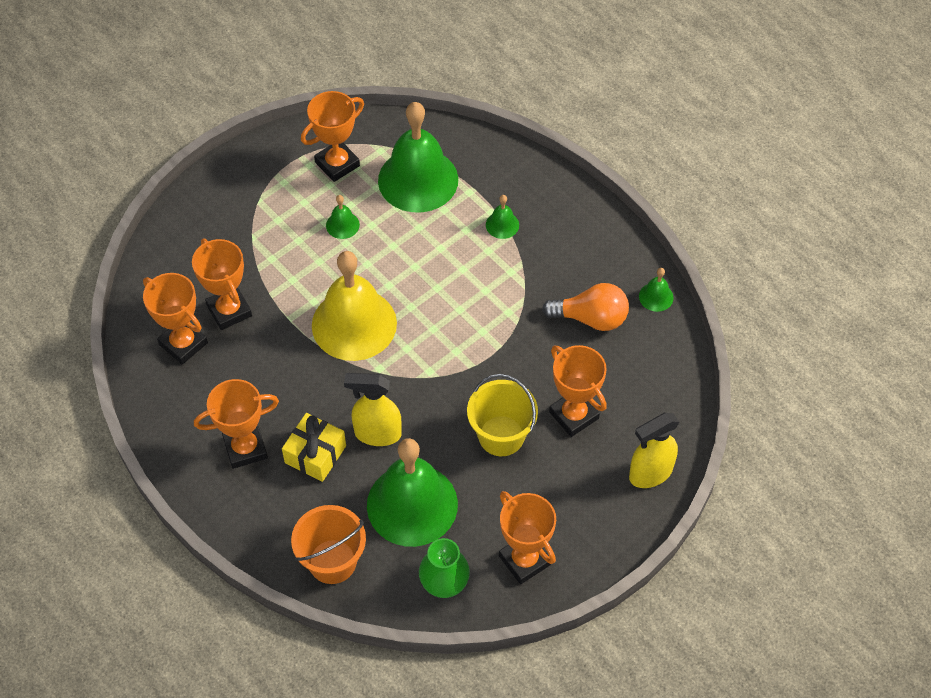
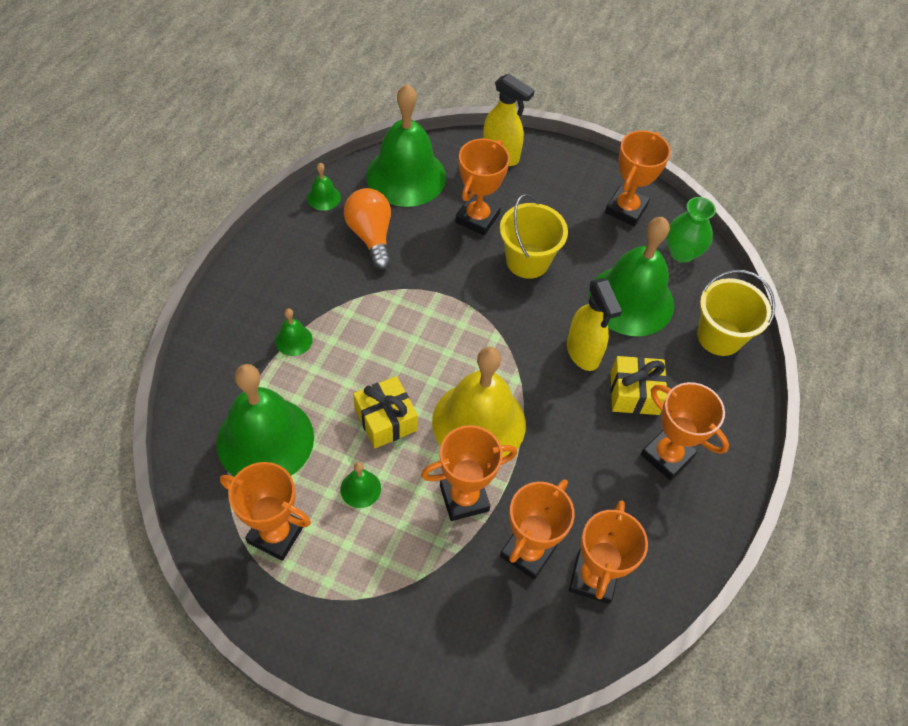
camera: 120 degrees left, 0 degrees up
orange bucket [291,505,366,584] -> yellow bucket [697,270,775,356]
none -> yellow gift [353,376,418,448]
none -> green bell [366,84,446,207]
none -> orange trophy [421,425,517,521]

